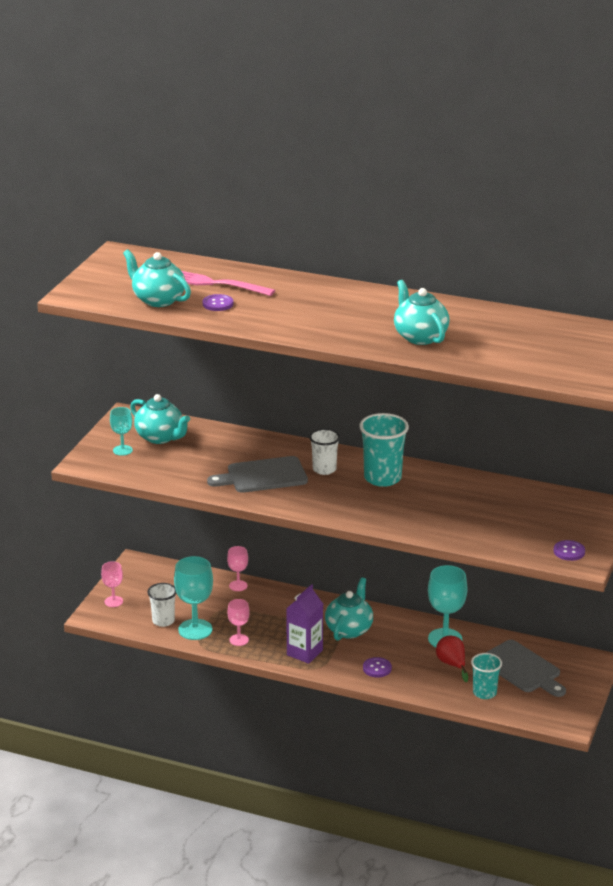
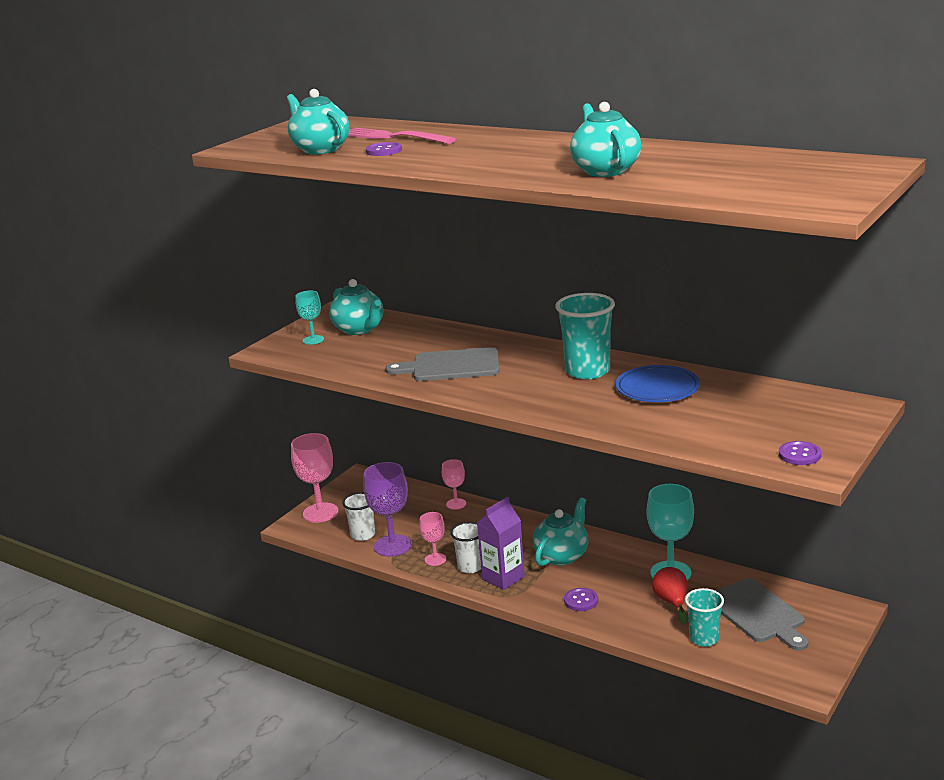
camera: 15 degrees right, 5 degrees down
pink goblet [101,561,123,607] -> pink goblet [291,433,338,523], size x1.78
turquoise goblet [174,556,213,640] -> purple goblet [363,462,412,557]
white cup [309,429,340,475] -> white cup moved to [450,522,481,573]
none -> blue plate [616,365,700,402]

